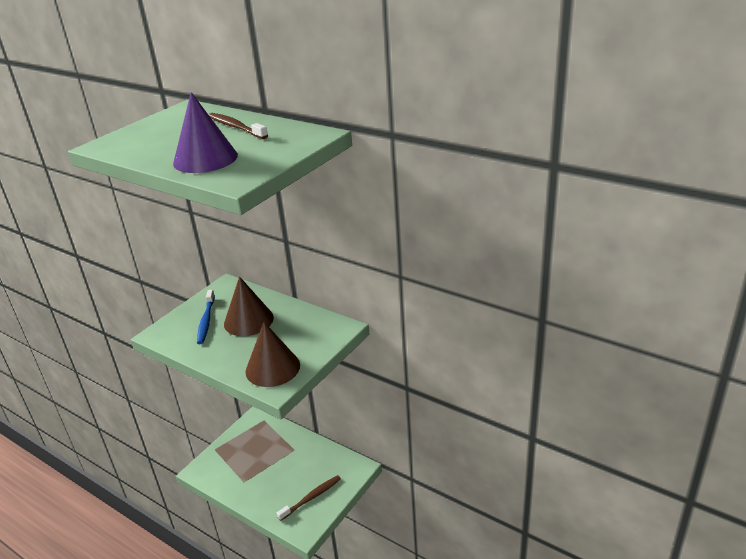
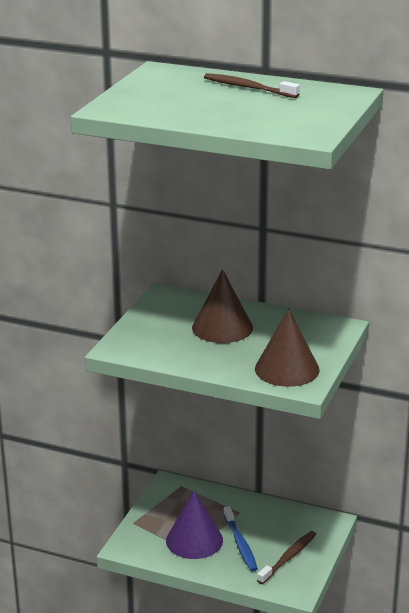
camera: 15 degrees left, 5 degrees down
purple cone [173,92,238,173] -> purple cone moved to [166,491,223,559]
blue toothbrush [197,290,215,344] -> blue toothbrush moved to [223,506,258,572]

